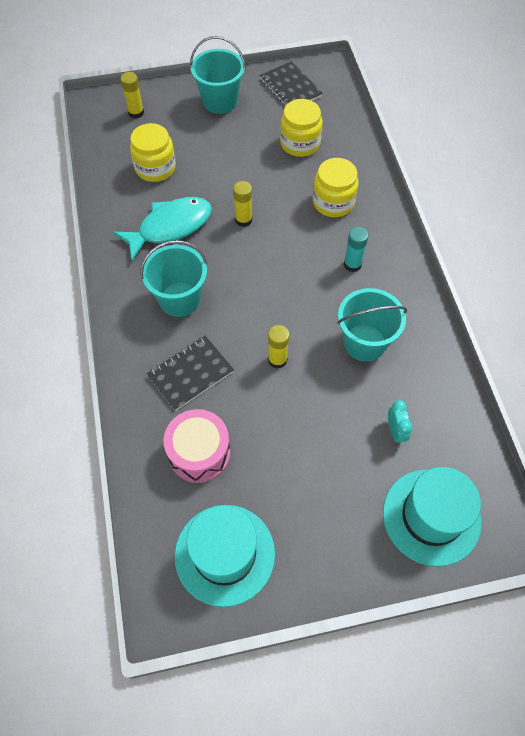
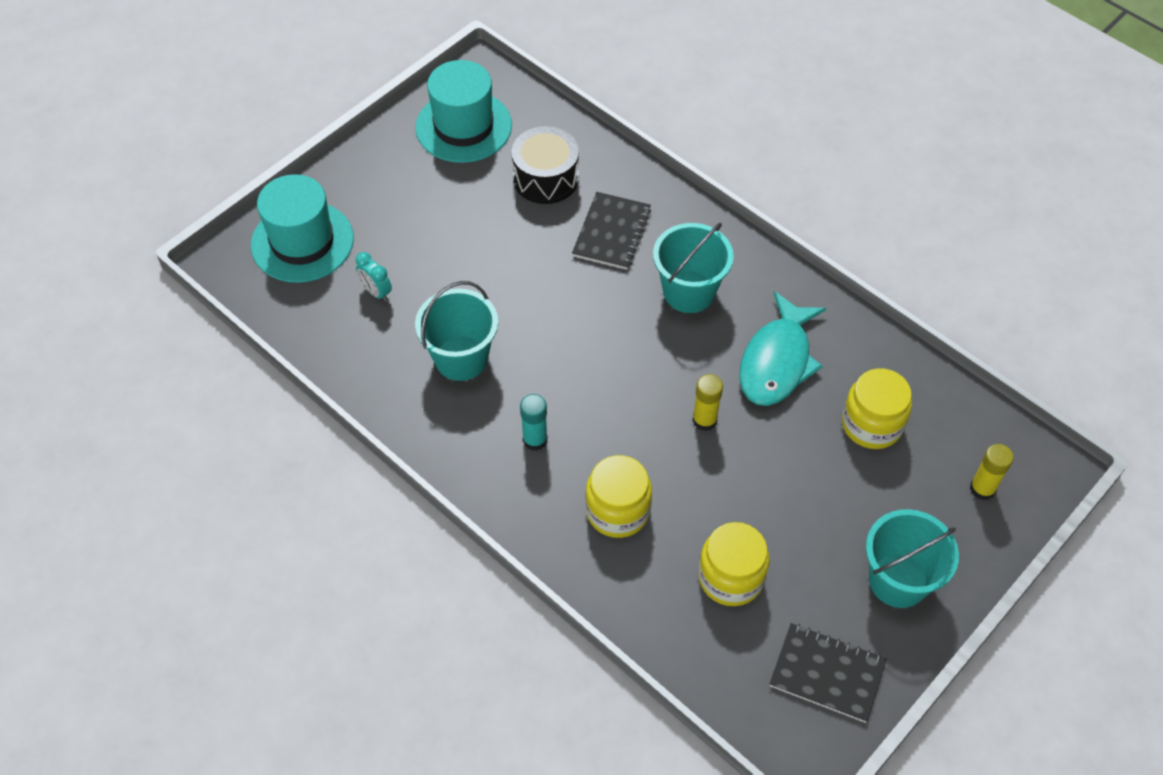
camera: 145 degrees right, 5 degrees down
pink drum [164,409,230,483] -> black drum [511,126,579,204]
yellow glue stick [268,325,289,369] -> none

